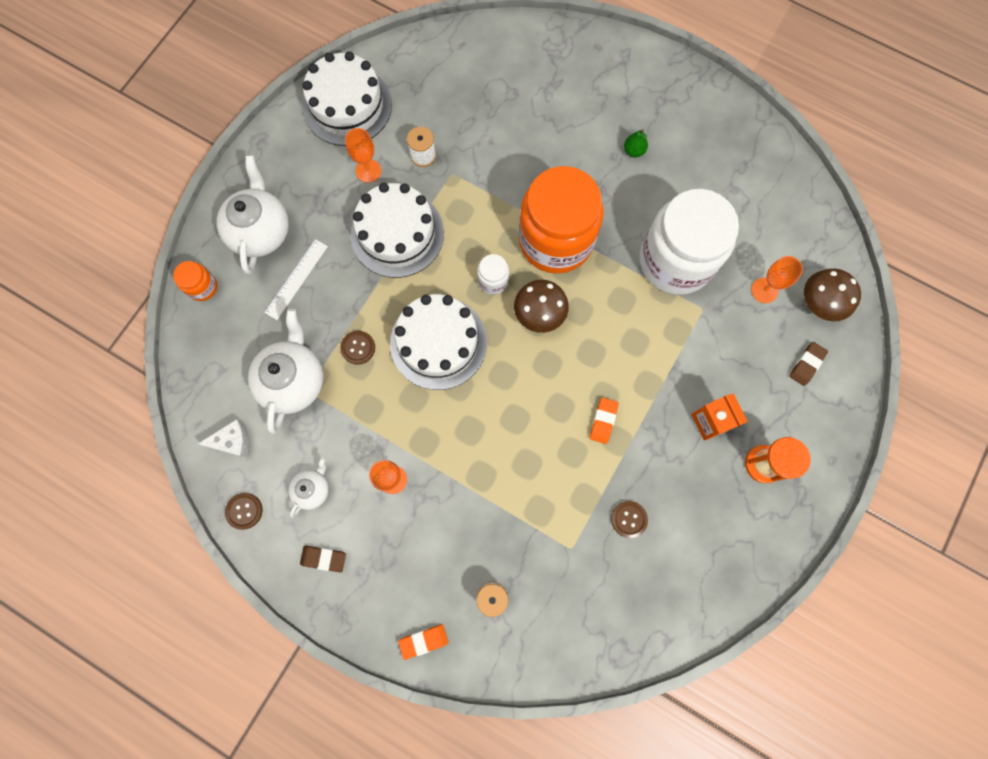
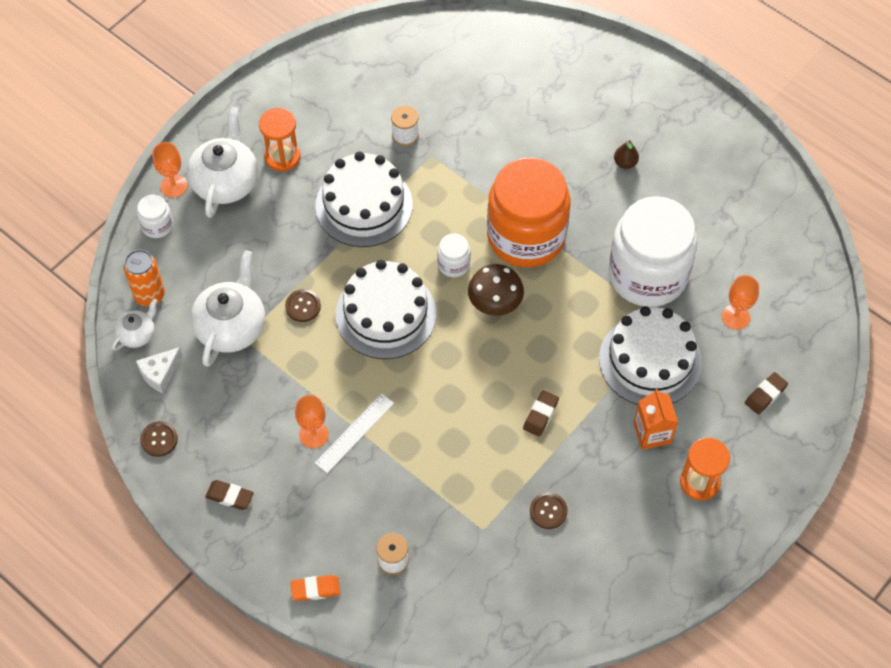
camera: 10 degrees right, 15 degrees down
orange jar [173,261,217,301] -> white jar [137,194,173,238]
white cheese [198,419,249,458] -> white cheese turned 135 degrees clockwise [136,347,183,393]
white ruler [264,239,328,320] -> white ruler moved to [315,394,394,473]
white teapot [288,457,329,518] -> white teapot moved to [112,299,157,351]
white cake [303,51,392,146] -> white cake moved to [599,306,702,405]
orange goblet [345,128,381,183] -> orange goblet moved to [152,142,188,198]
orange eraser [590,398,619,444] -> brown eraser [523,390,559,437]
green pear [624,129,648,157] -> brown pear [614,140,639,169]
brown mushroom [804,269,861,321] -> none
none -> orange can [124,249,165,306]
none -> orange hourglass [259,108,301,171]

